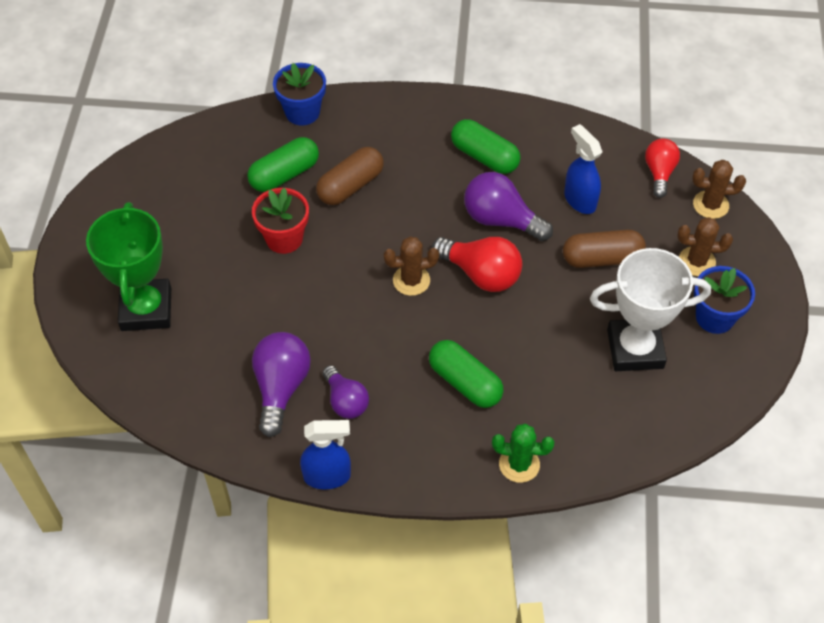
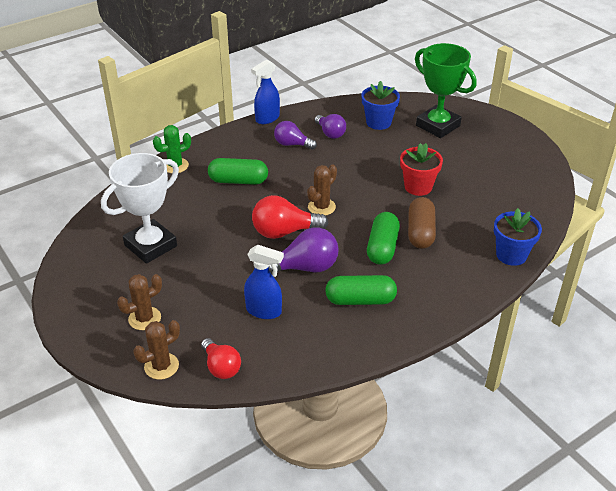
camera: 140 degrees right, 15 degrees down
green capsule [247,137,319,192] -> green capsule moved to [367,212,400,265]
purple light bulb [252,332,311,437] -> purple light bulb [315,114,346,139], size x0.66
brown capsule [563,230,646,268] -> none
blue flower pot [694,266,755,334] -> blue flower pot moved to [362,81,400,130]

